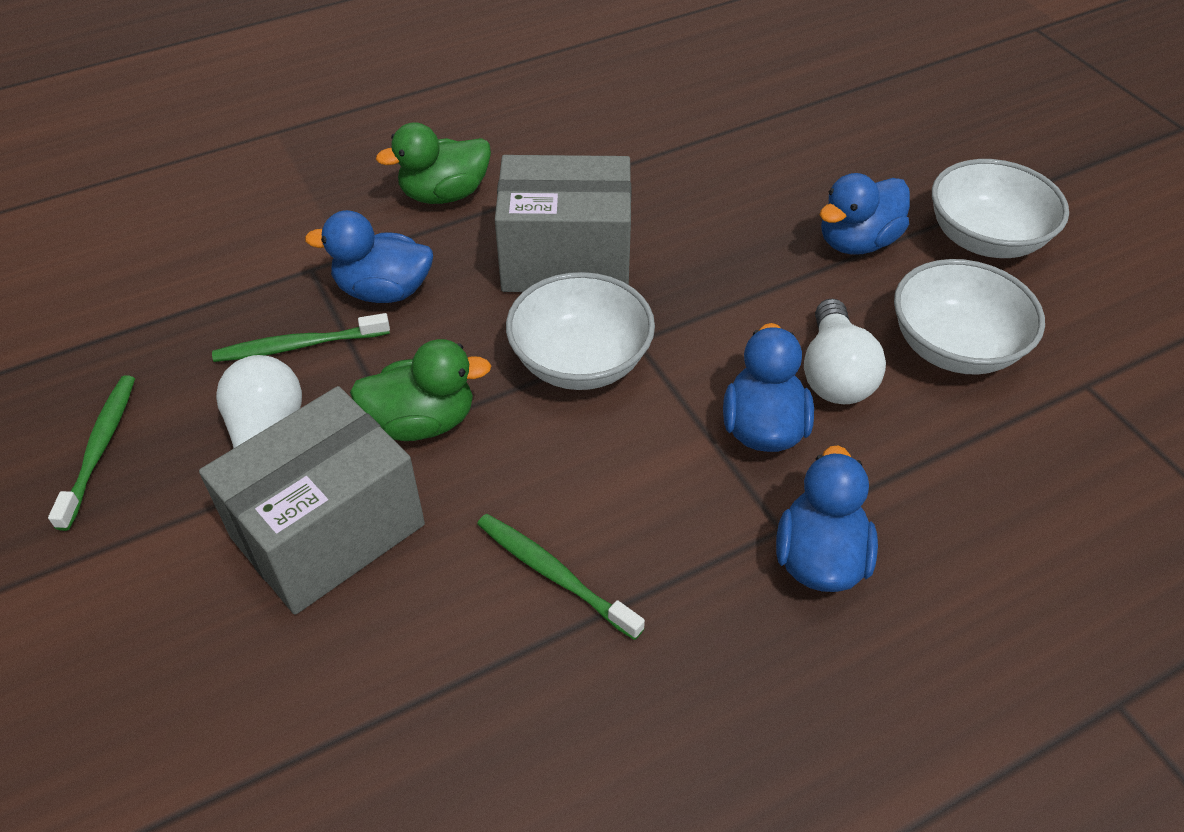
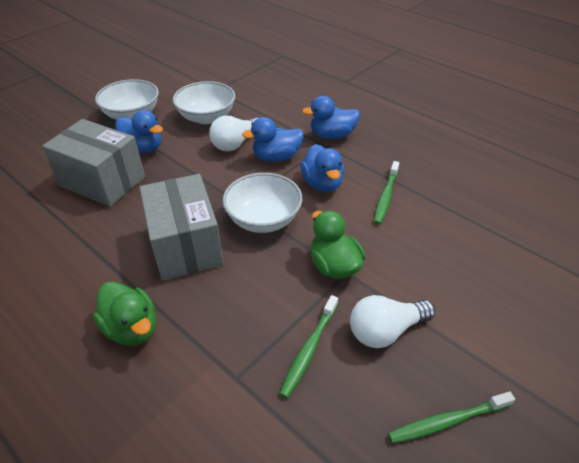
camera: 110 degrees left, 5 degrees down
grey box [199,386,425,615] -> grey box moved to [42,119,145,207]
green toothbrush [212,313,390,362] -> green toothbrush turned 60 degrees clockwise [279,295,338,398]
blue duck [305,210,433,303] -> blue duck moved to [300,144,344,192]
white light bulb [804,299,886,404] -> white light bulb turned 150 degrees clockwise [209,115,258,152]

